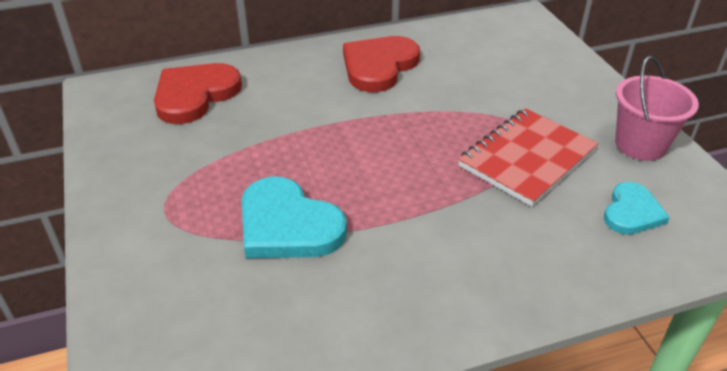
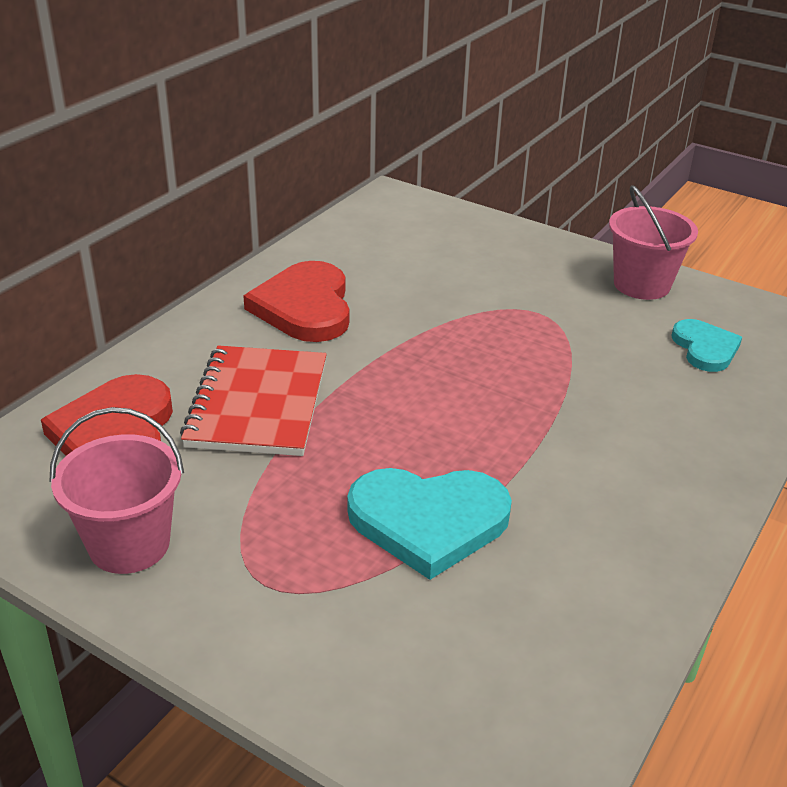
camera: 40 degrees left, 5 degrees down
red notebook [458,108,599,207] -> red notebook moved to [180,345,327,456]
none -> pink bucket [49,407,184,574]

